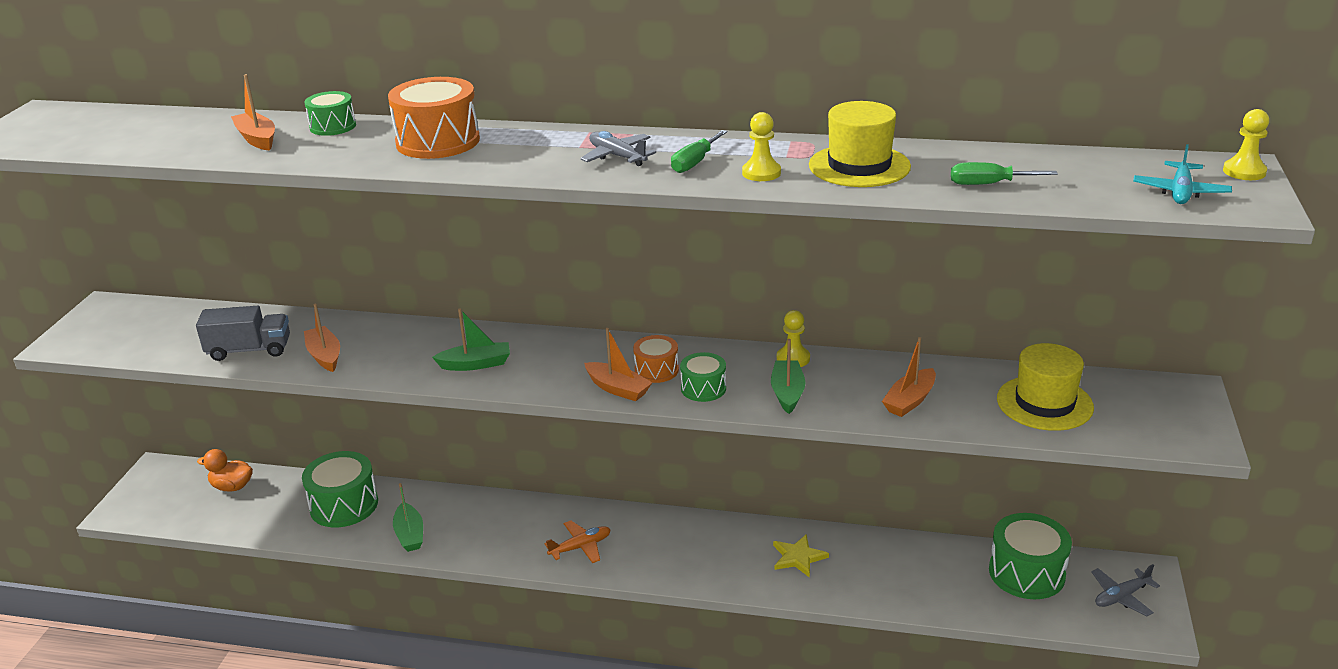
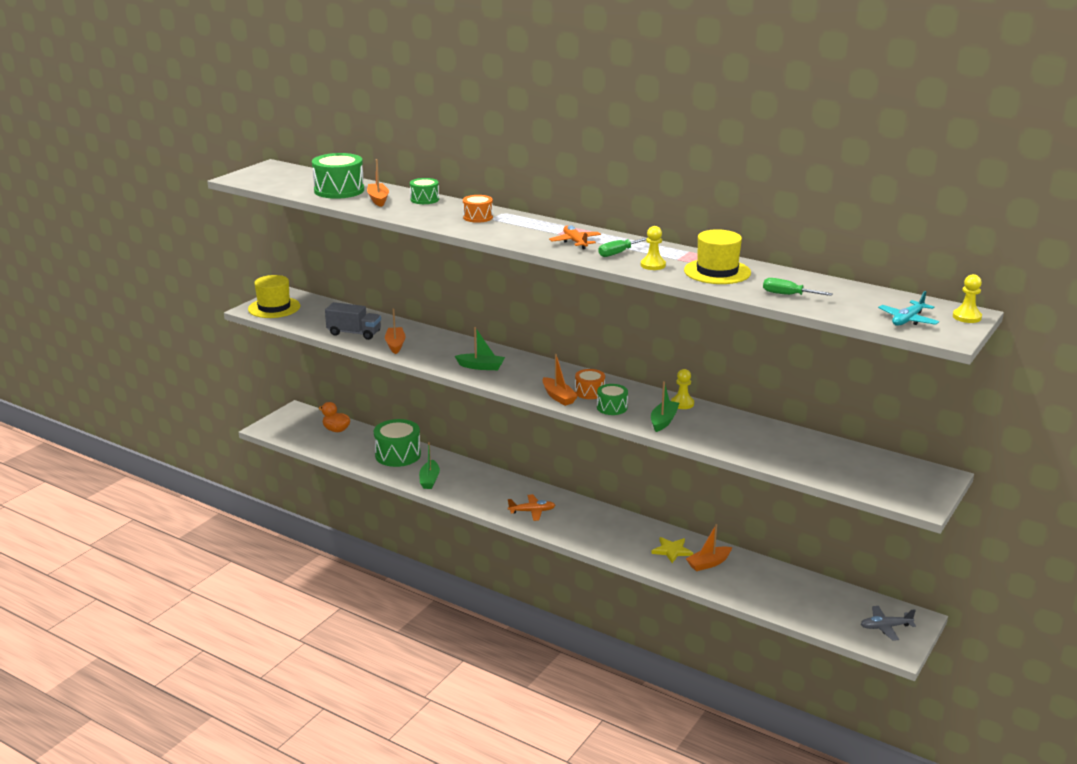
camera: 20 degrees right, 5 degrees down
orange drum [388,77,480,159] -> orange drum [463,195,493,223], size x0.57
grey plane [580,131,656,166] -> orange plane [549,225,601,250]
orange boat [882,337,936,417] -> orange boat moved to [686,524,732,571]
green drum [989,513,1072,599] -> green drum moved to [312,153,364,199]
yellow hat [997,343,1094,431] -> yellow hat moved to [248,275,300,318]

